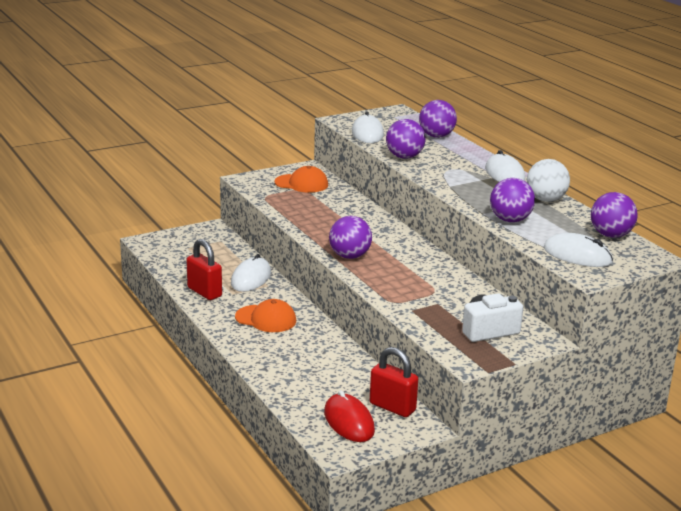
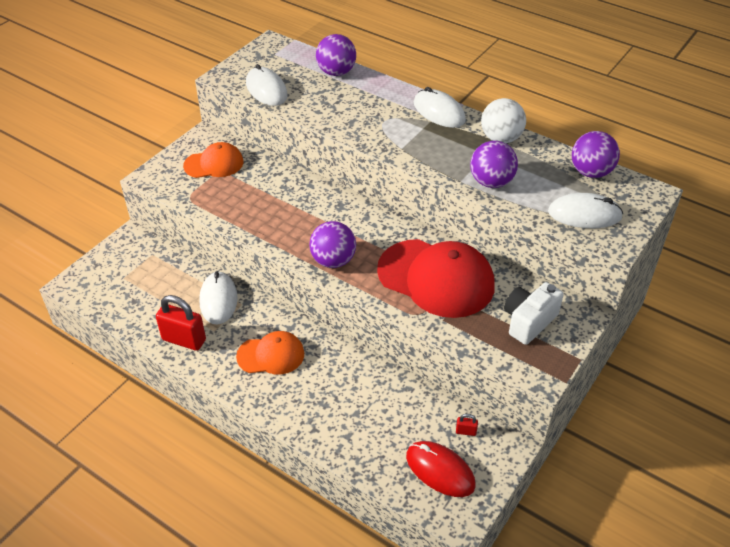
camera: 25 degrees left, 20 degrees up
red padlock [370,347,418,417] -> red padlock [456,414,478,436], size x0.43
purple ball [386,119,426,159] -> none
none -> red cap [377,239,495,318]

